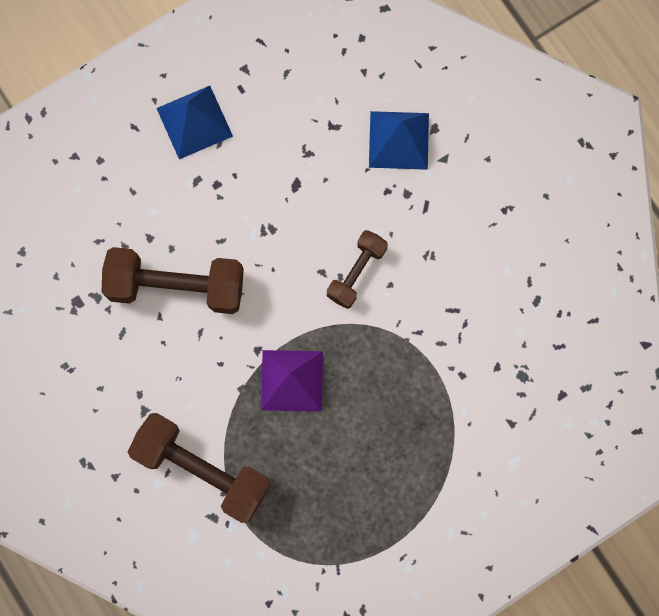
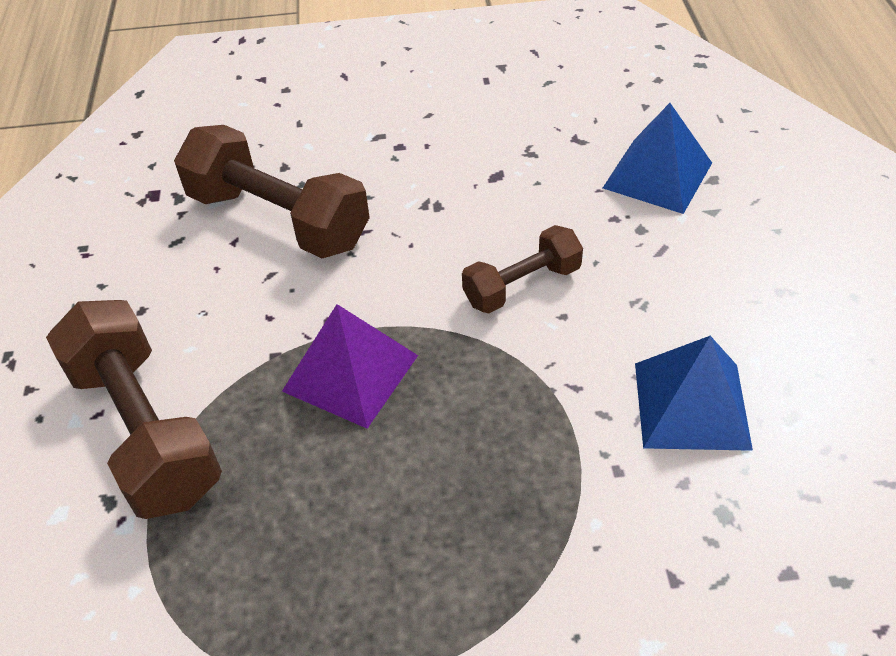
camera: 30 degrees right, 30 degrees down
blue pyramid [156,86,233,159] -> blue pyramid moved to [635,336,753,451]

